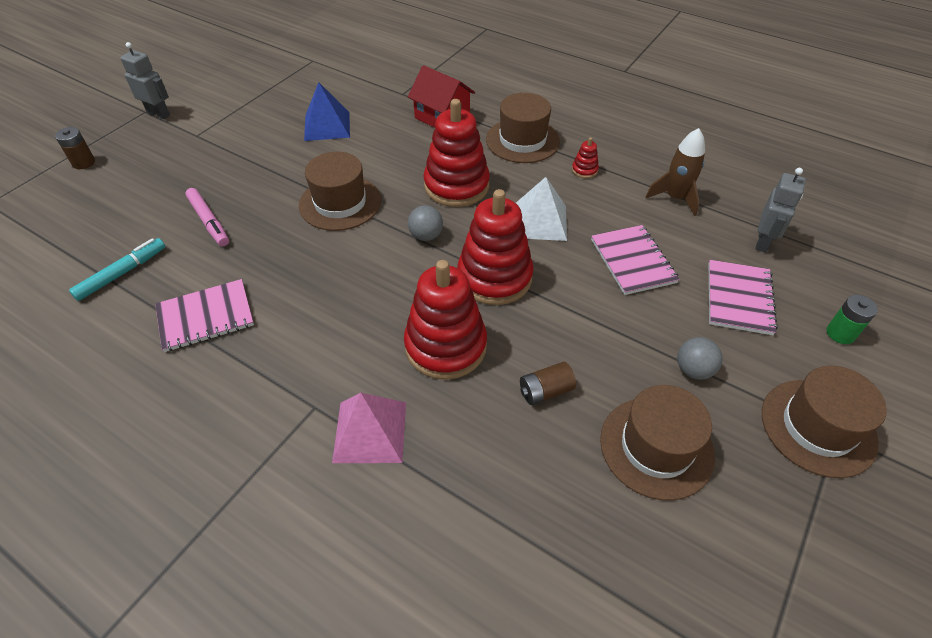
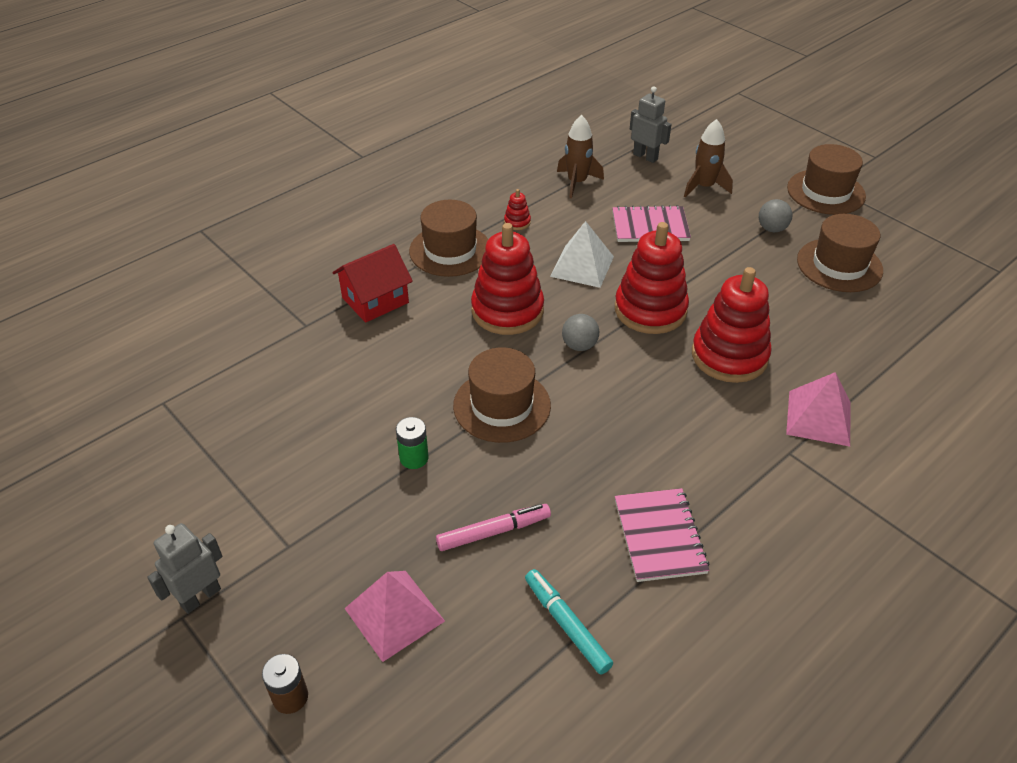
camera: 75 degrees left, 5 degrees down
blue pyramid [304,82,350,141] -> none
brown battery [520,362,576,405] -> none
pink notebook [709,260,778,335] -> brown rocket [684,119,733,198]
green battery [826,295,878,344] -> green battery moved to [396,417,429,469]
none -> pink pyramid [344,571,445,662]

